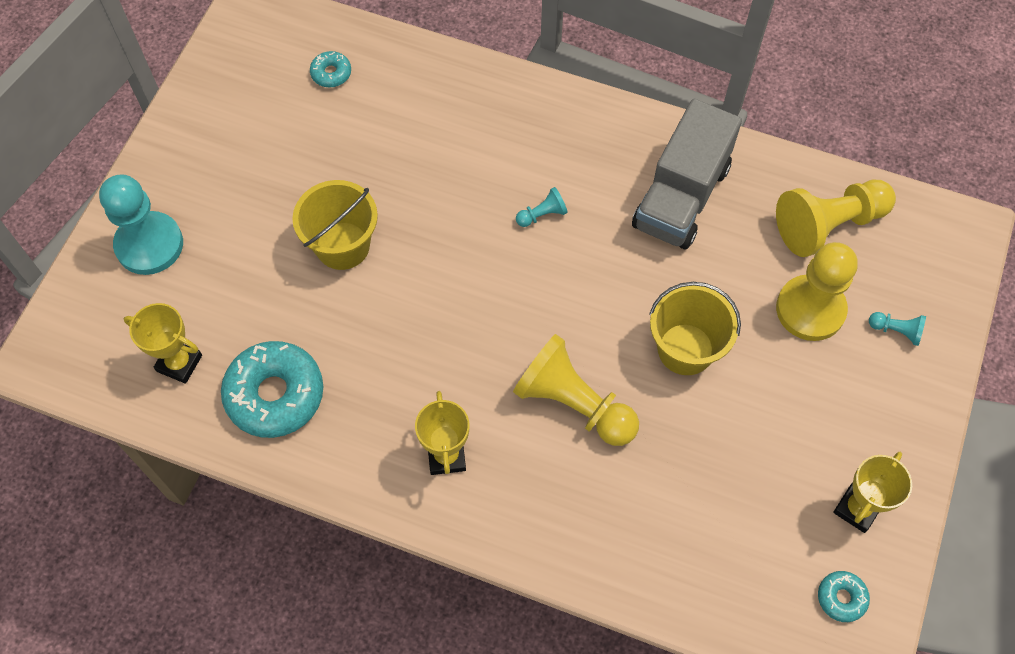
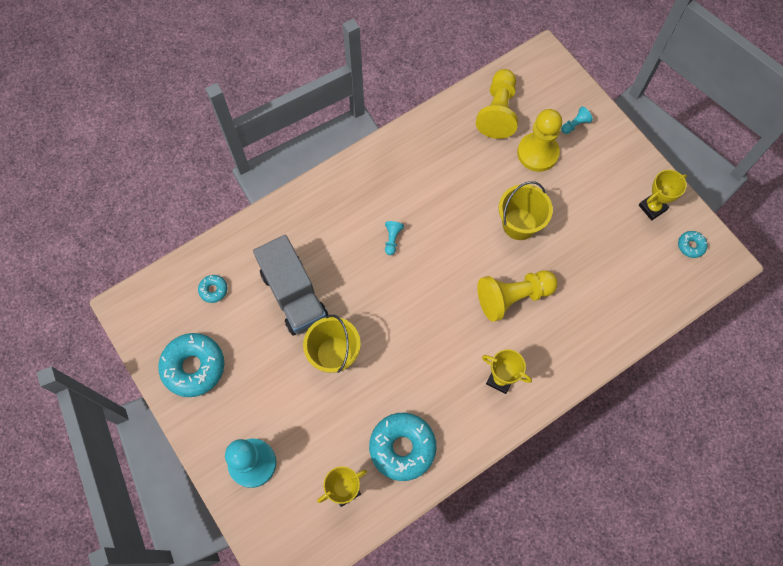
camera: 55 degrees left, 5 degrees up
grey truck [632,99,742,249] -> grey truck moved to [253,235,328,336]
yellow trophy [833,452,912,533] -> yellow trophy turned 75 degrees clockwise [639,170,687,220]
none -> turquoise donut [158,333,224,397]

